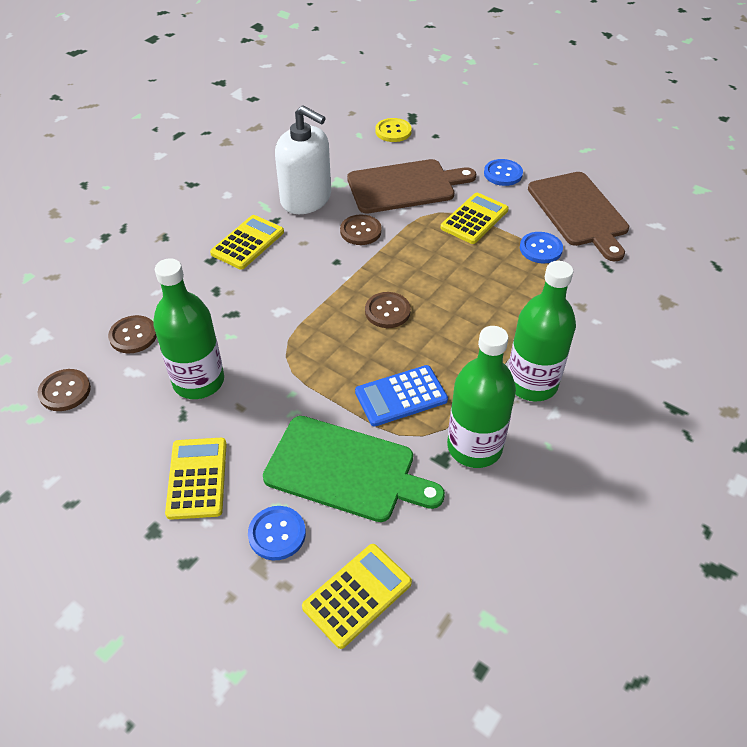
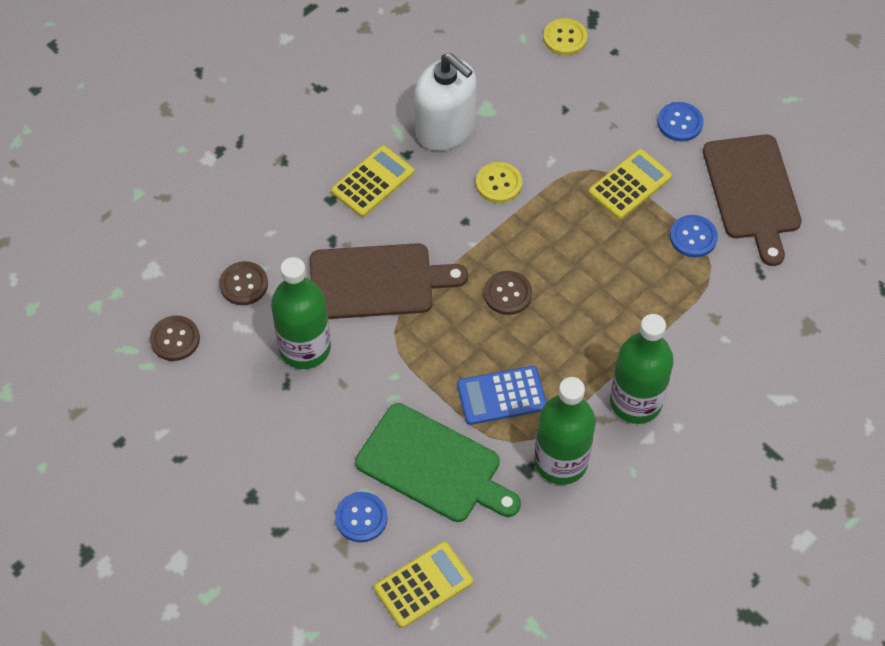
camera: 10 degrees right, 10 degrees up
yellow calculator [165,438,227,520] -> none
brown button [340,215,382,245] -> yellow button [476,162,522,203]
brown cutting board [347,159,476,213] -> brown cutting board moved to [310,243,468,319]

